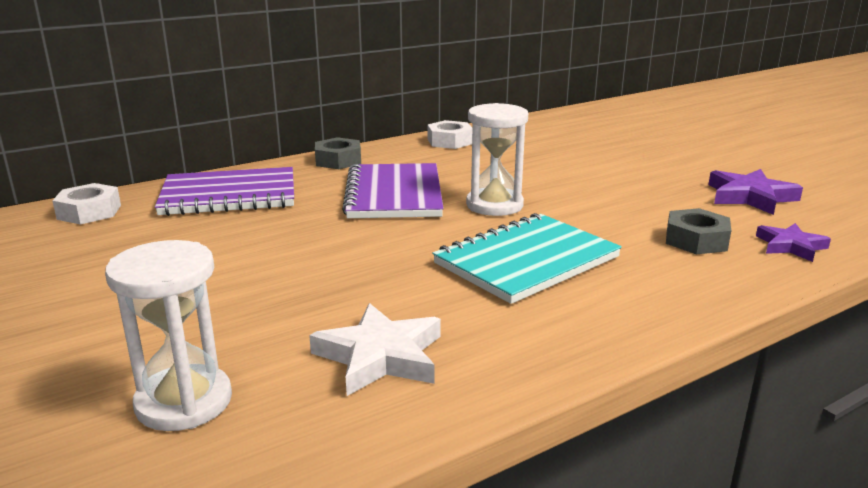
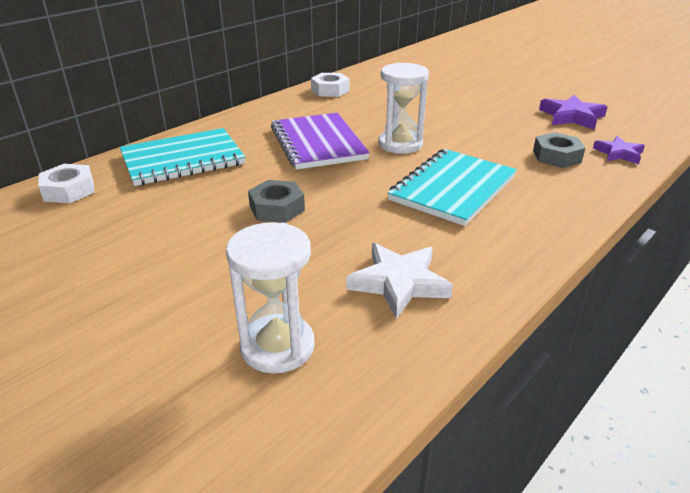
camera: 15 degrees left, 10 degrees up
purple notebook [155,167,294,216] -> turquoise notebook [120,128,245,186]
grey nut [315,137,361,169] -> grey nut moved to [248,180,305,223]

